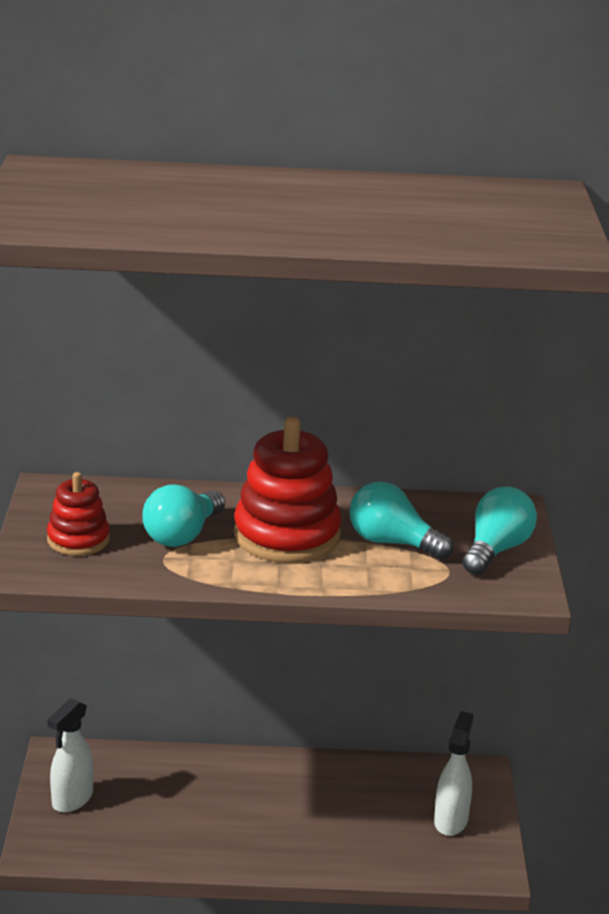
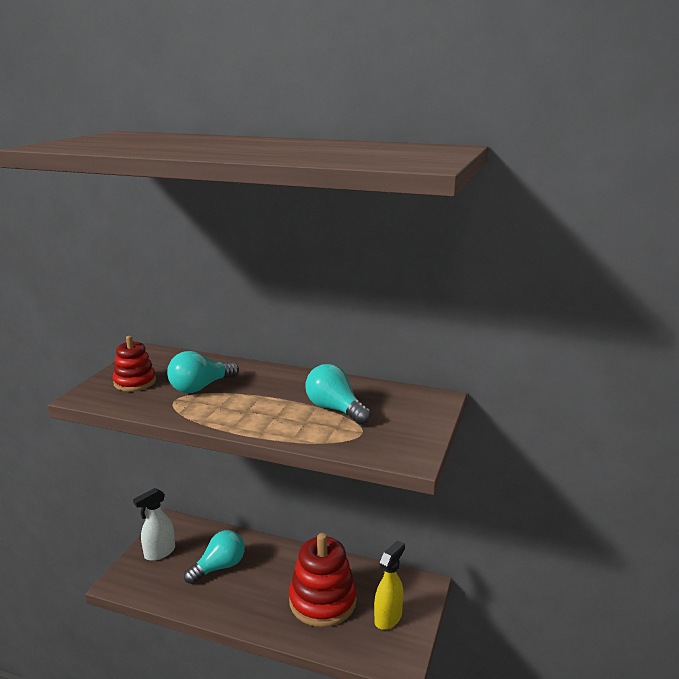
camera: 20 degrees right, 5 degrees down
red stacking toy [234,417,342,563] -> red stacking toy moved to [289,533,357,627]
white spray bottle [434,711,474,836] -> yellow spray bottle [374,540,405,630]
turquoise light bulb [462,487,537,575] -> turquoise light bulb moved to [184,530,245,584]

